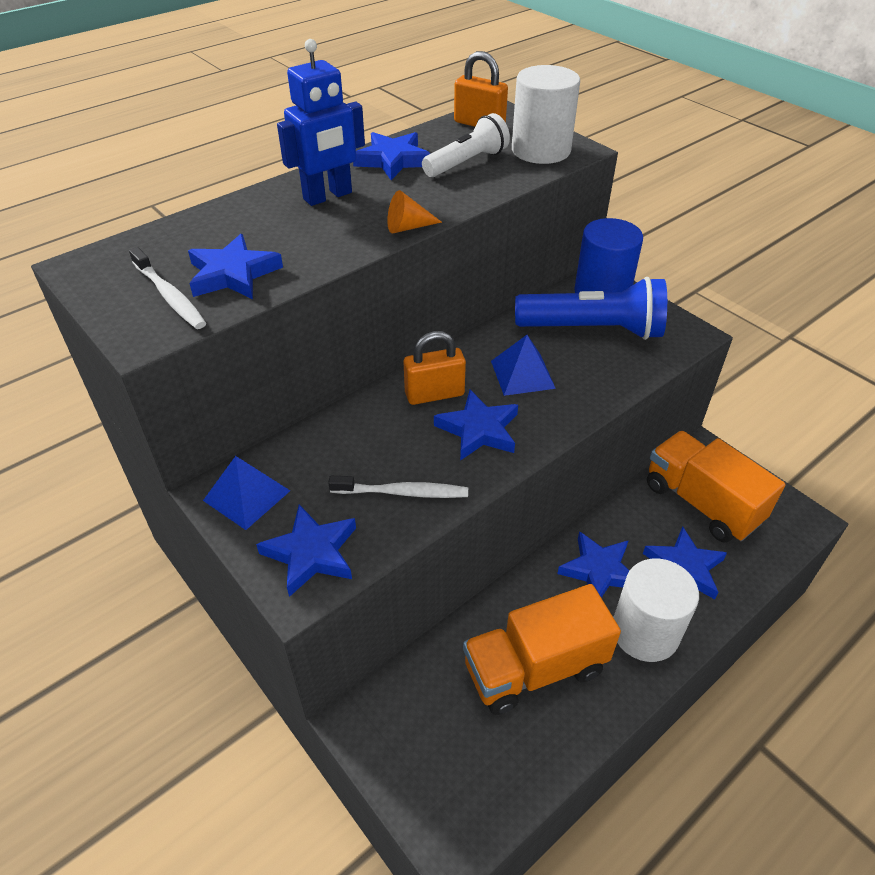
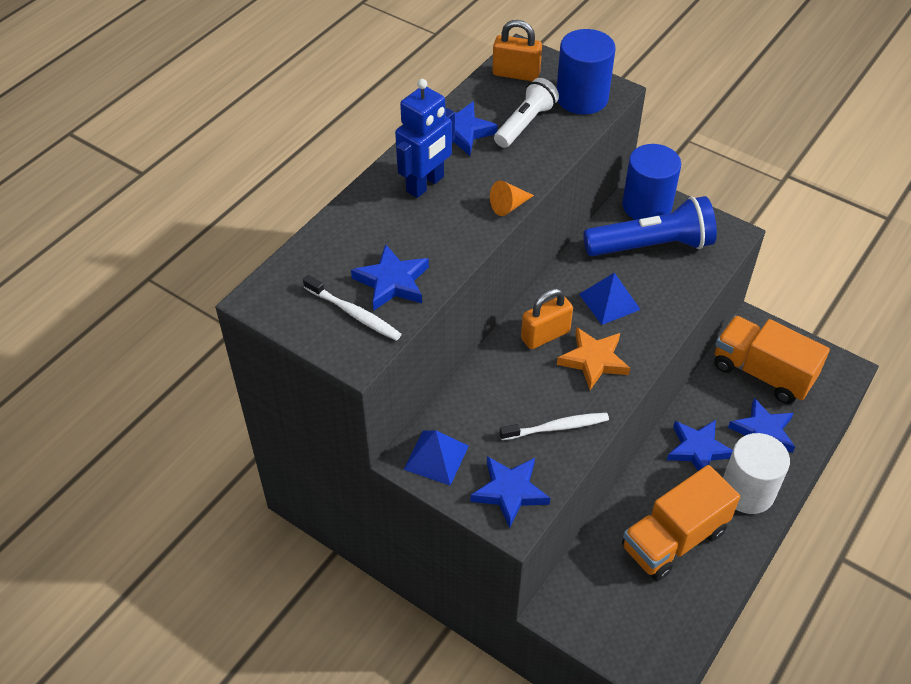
camera: 15 degrees left, 5 degrees up
blue star [434,390,518,461] -> orange star [557,327,630,390]
white cylinder [512,65,580,164] -> blue cylinder [556,29,616,114]

